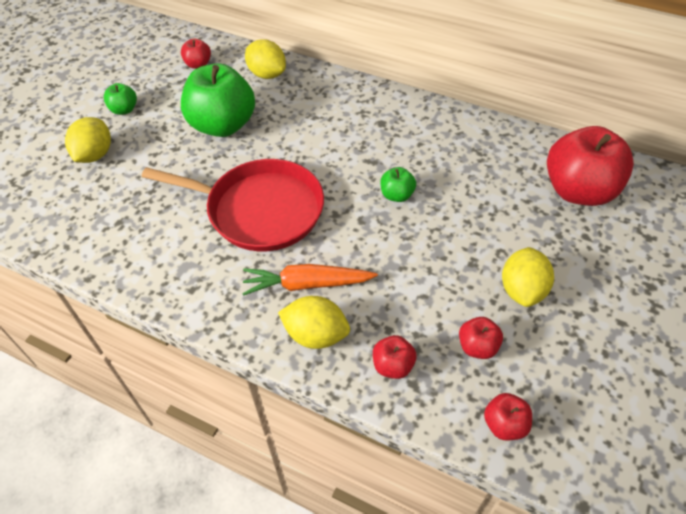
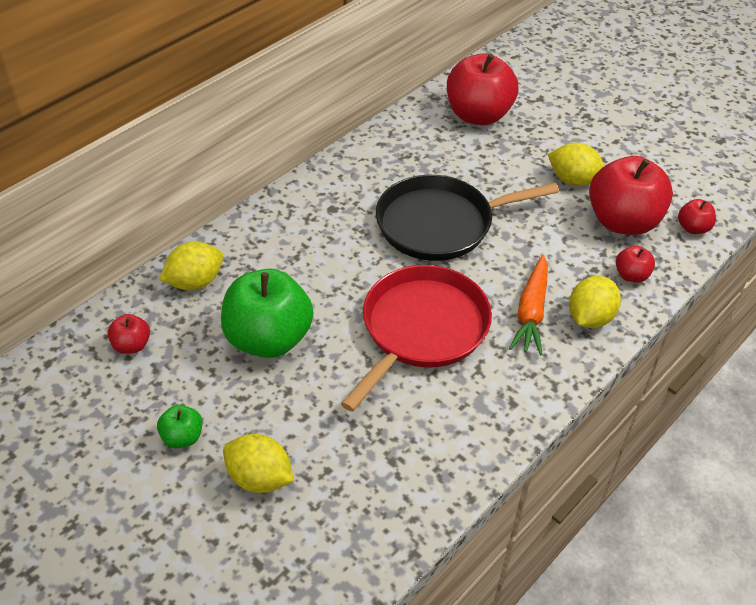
camera: 75 degrees left, 5 degrees down
green apple [381,167,416,202] -> black pan [376,175,559,261]
red apple [459,317,503,359] -> red apple [589,156,673,235], size x2.21

